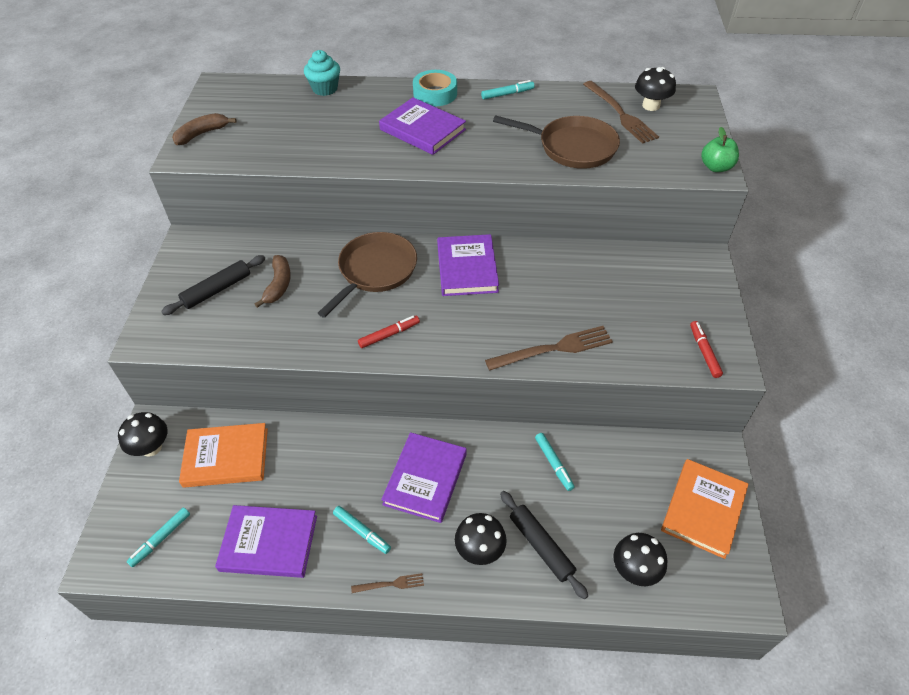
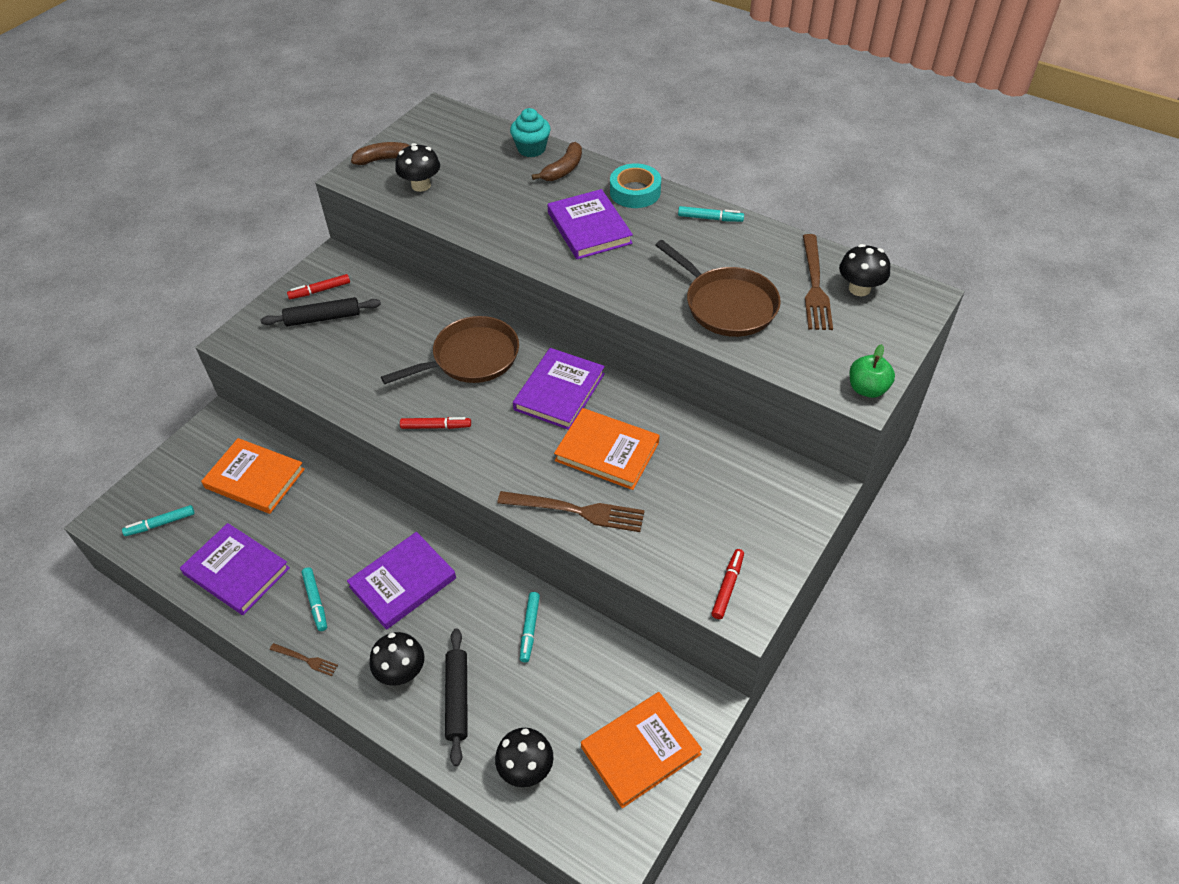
camera: 30 degrees right, 0 degrees up
black mushroom [118,412,168,456] -> black mushroom moved to [395,143,440,192]
brown banana [255,255,291,308] -> brown banana moved to [532,142,582,181]
none -> red marker [287,274,350,299]
none -> orange book [554,408,660,490]

